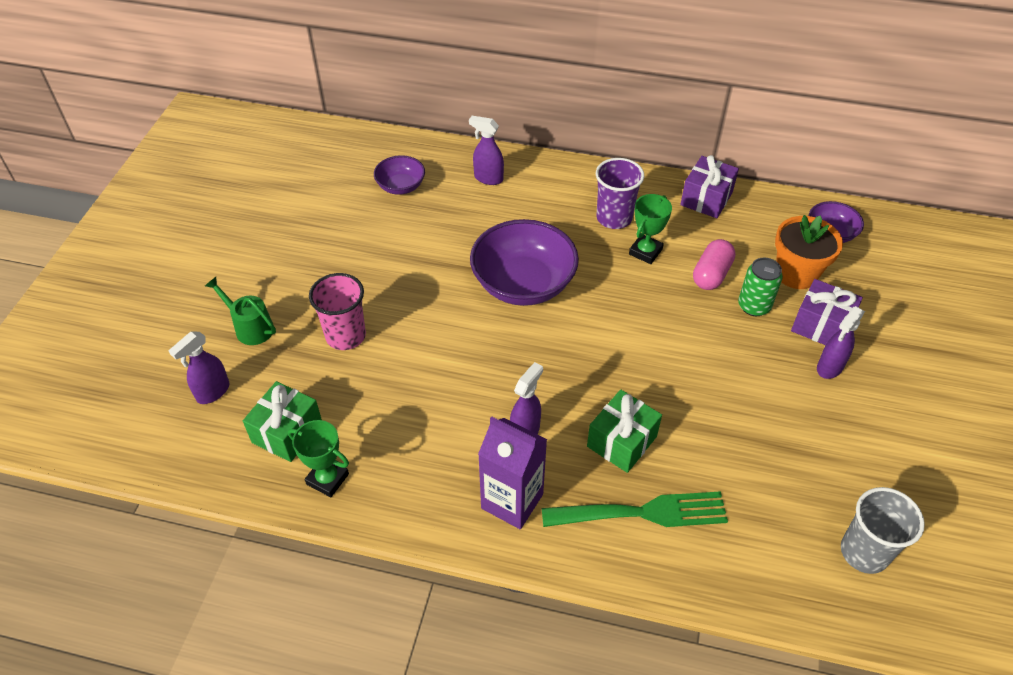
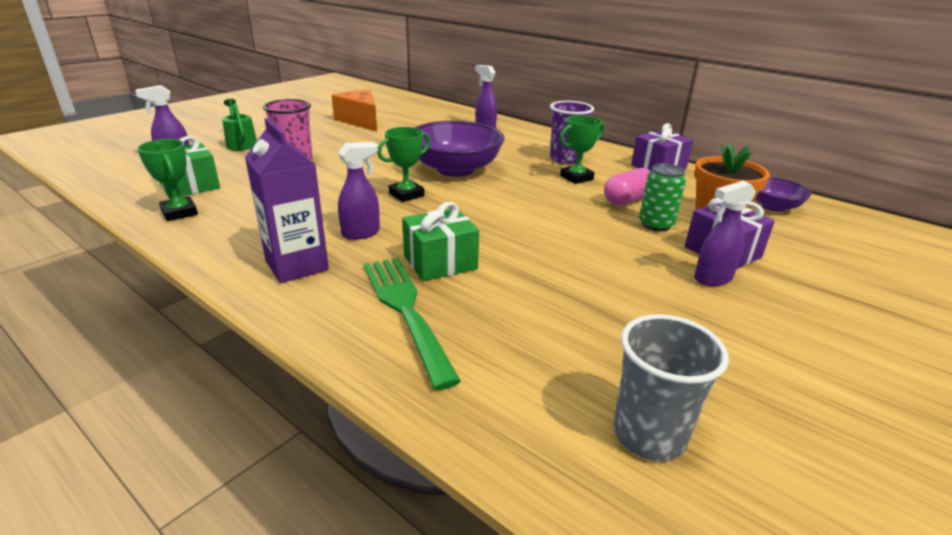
camera: 25 degrees right, 20 degrees down
purple bowl [374,155,425,195] -> none
green fork [542,491,728,527] -> green fork turned 135 degrees counterclockwise [364,258,461,390]
none -> orange cheese [331,90,377,132]
none -> green trophy [377,127,431,202]

